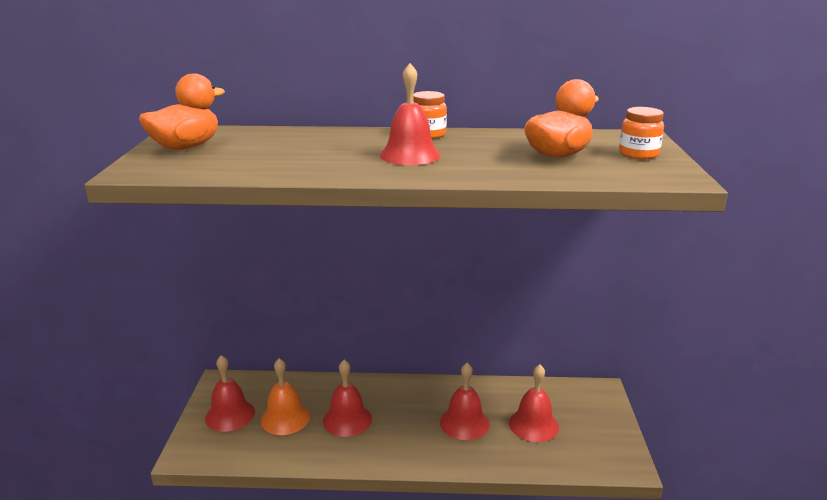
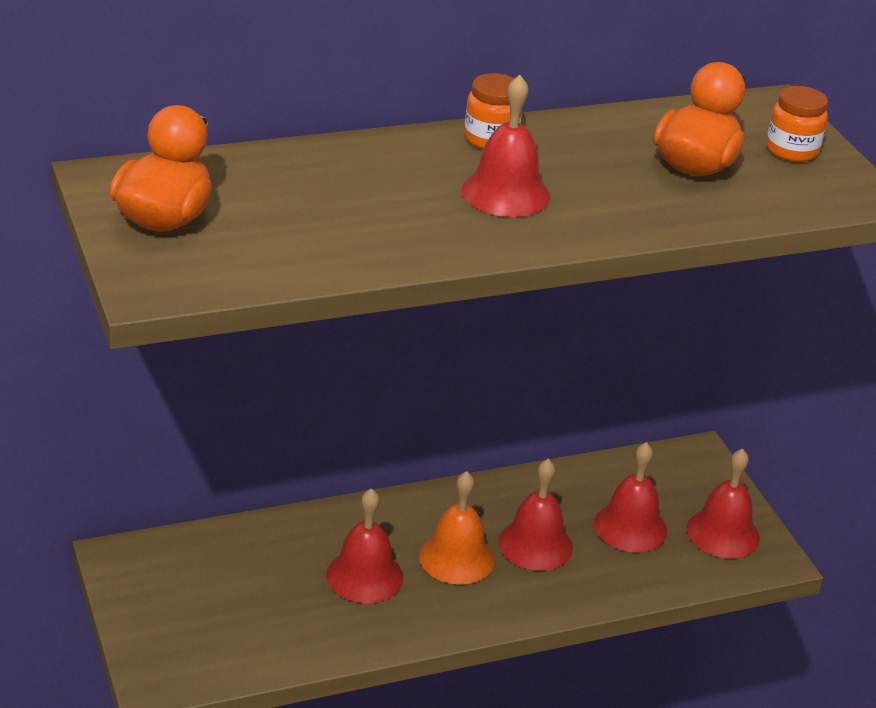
camera: 25 degrees left, 10 degrees up
red bell [205,355,255,432] -> red bell moved to [687,448,760,559]
orange bell [261,358,310,435] -> orange bell moved to [419,471,495,585]

